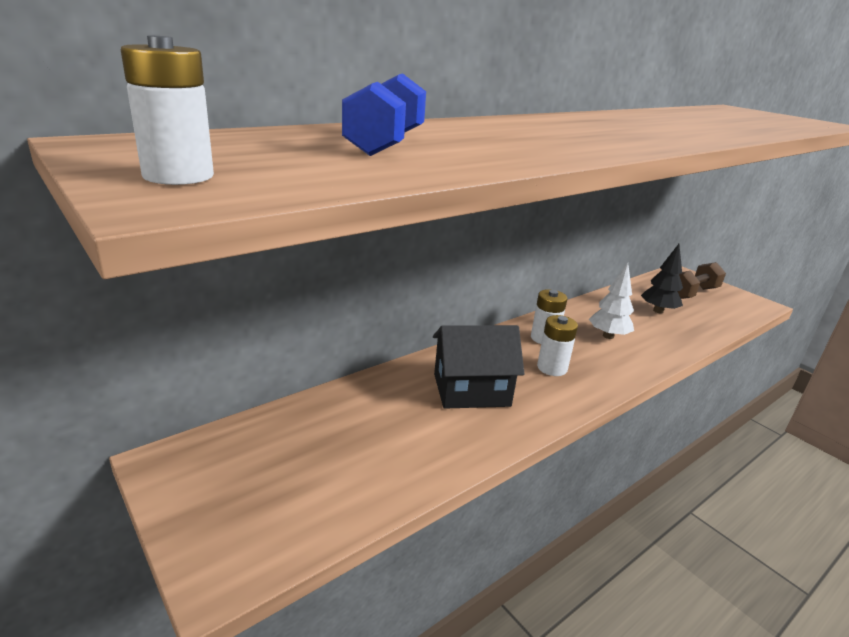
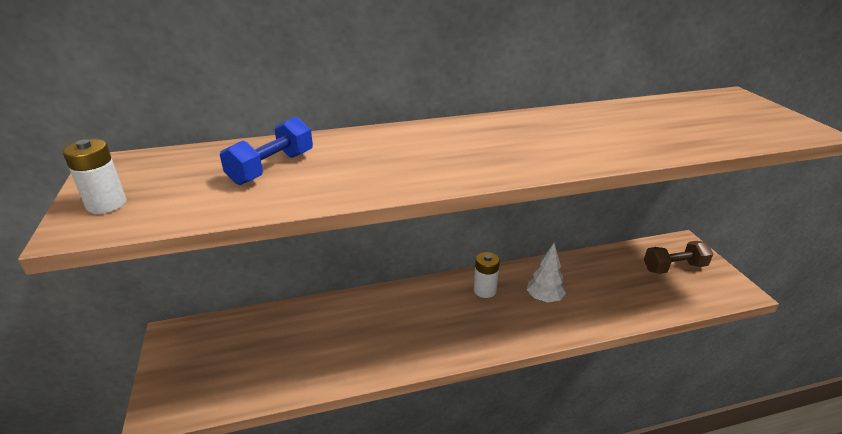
camera: 25 degrees right, 5 degrees up
black house [433,325,524,409] -> none
white battery [537,315,578,376] -> none
black tree [641,244,683,314] -> none

